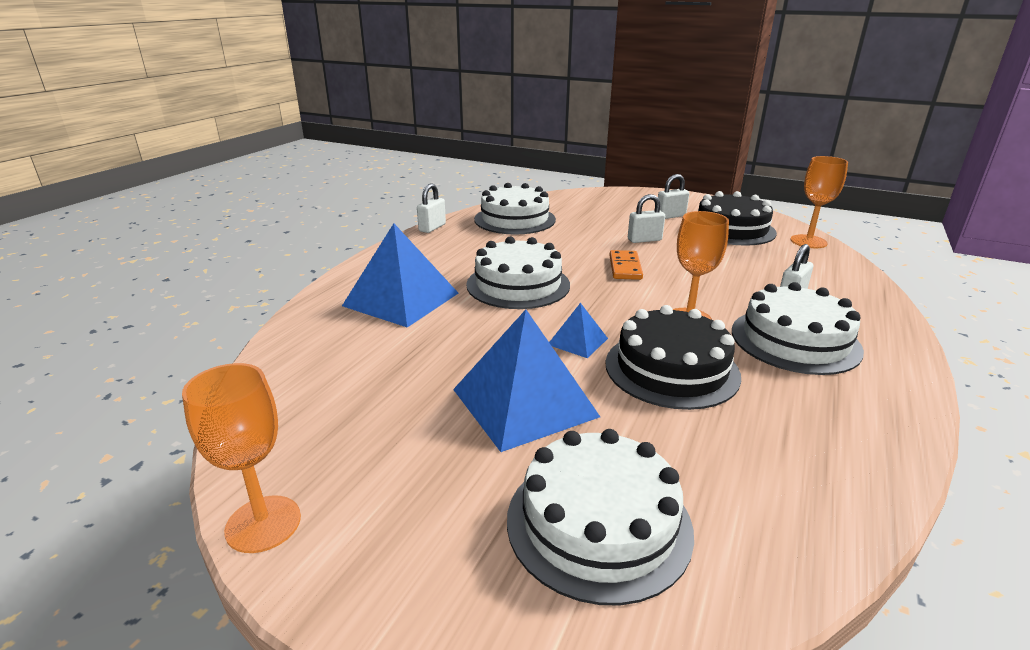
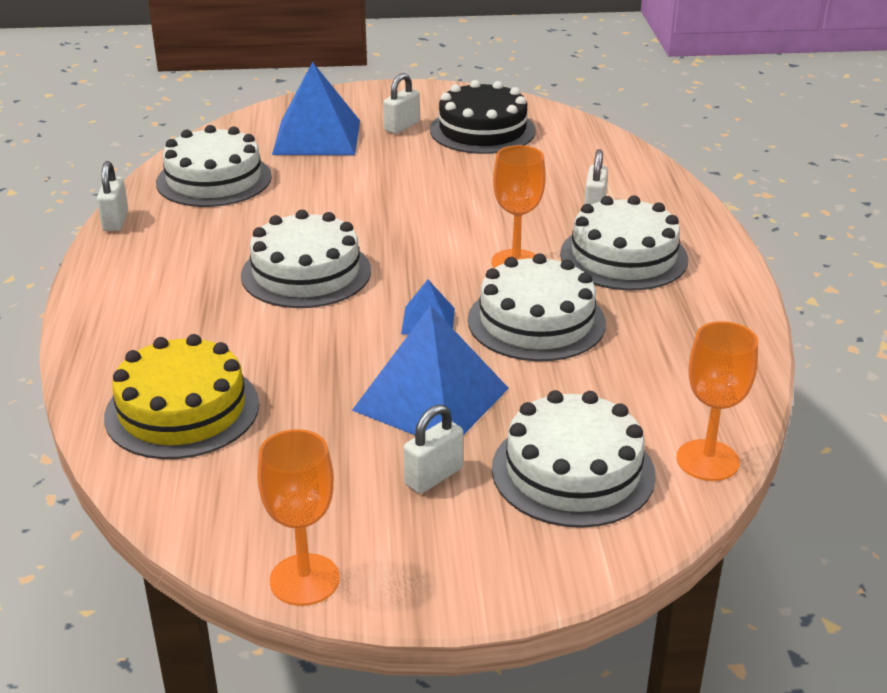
camera: 30 degrees left, 5 degrees up
blue pyramid [342,223,458,327] -> blue pyramid moved to [272,62,360,155]
black cake [605,305,741,410] -> white cake [468,253,606,361]
orange domino [610,250,643,280] -> none
white padlock [628,194,665,243] -> white padlock moved to [403,405,463,494]
orange goblet [790,156,848,248] -> orange goblet moved to [676,321,758,481]
none -> yellow cake [104,334,259,459]

